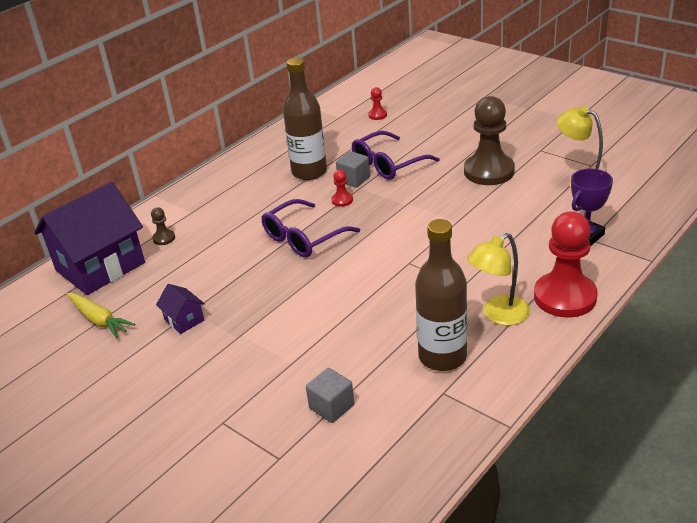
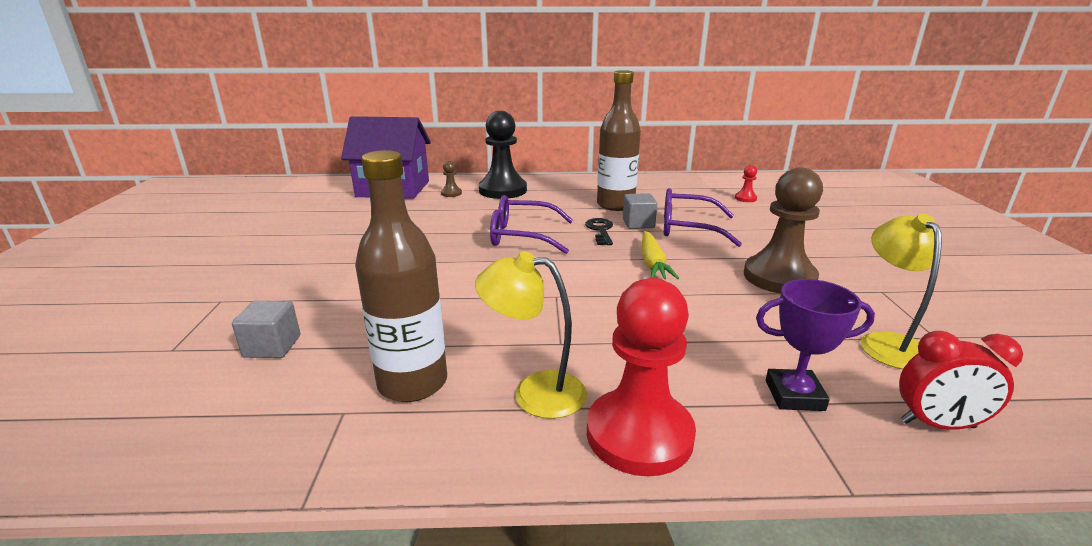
camera: 45 degrees right, 10 degrees down
yellow carrot [67,293,135,338] -> yellow carrot moved to [642,231,679,279]
purple house [156,284,205,334] -> none
red pawn [331,170,353,207] -> black key [585,218,613,245]
none -> black pawn [479,111,527,199]
none -> red clock [899,331,1023,430]

